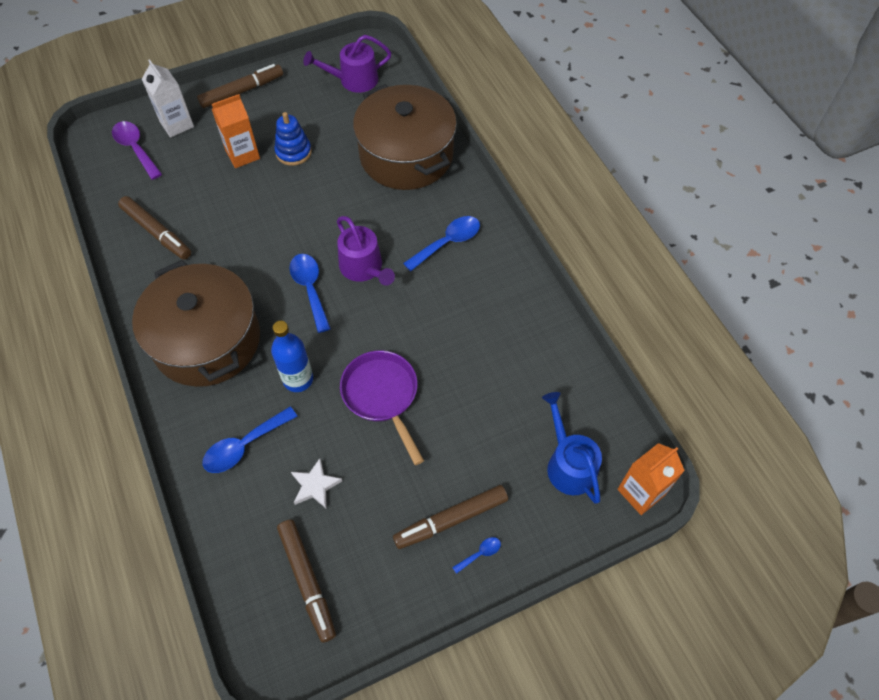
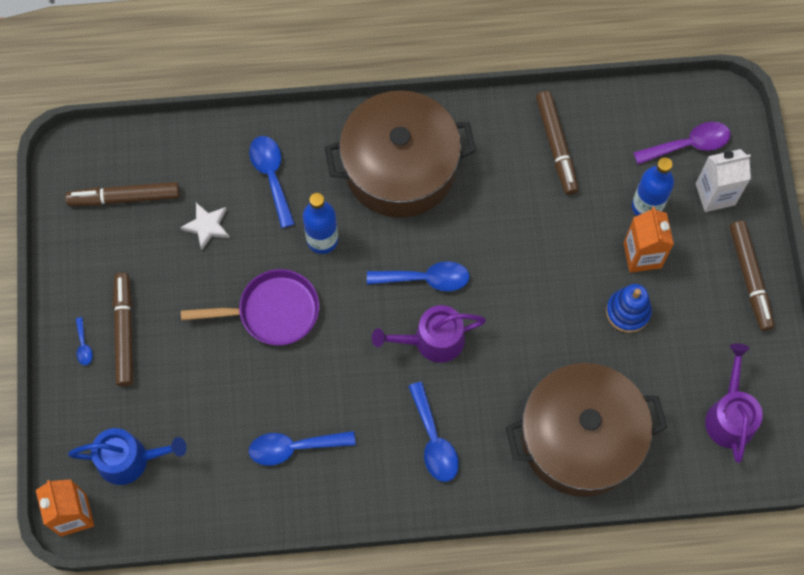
camera: 110 degrees right, 10 degrees up
brown marker [118,196,191,260] -> brown marker turned 75 degrees counterclockwise [536,91,579,195]
none -> blue spoon [249,431,356,466]
none -> blue bottle [632,157,674,216]

